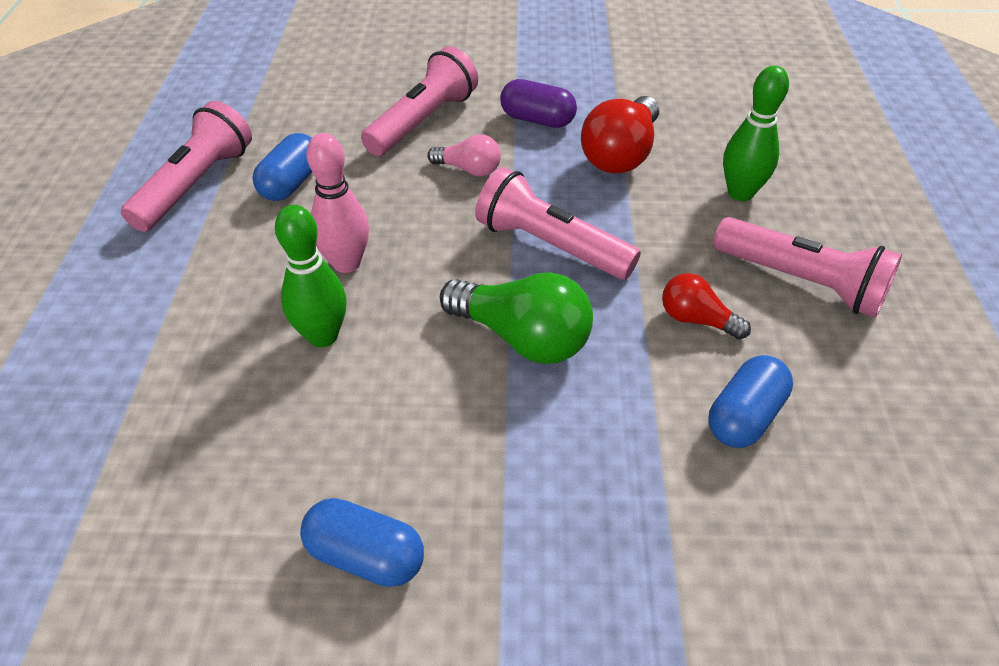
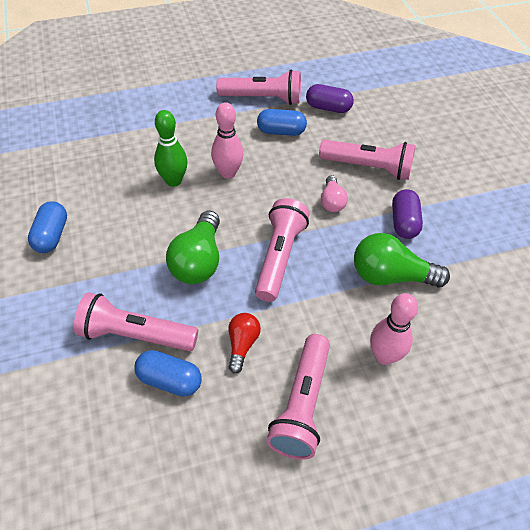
camera: 70 degrees right, 5 degrees up
red light bulb [581,96,659,173] -> green light bulb [354,233,450,287]
green bowling pin [723,66,789,201] -> pink bowling pin [370,293,418,365]
none -> pink flashlight [74,293,198,351]
none -> purple capsule [306,84,354,113]

